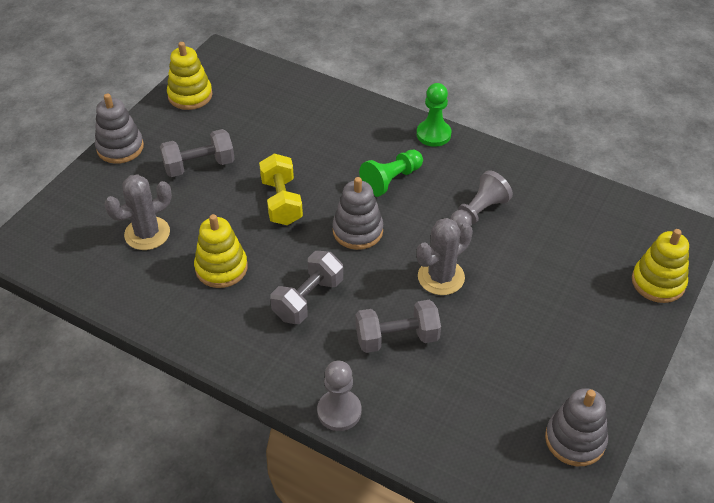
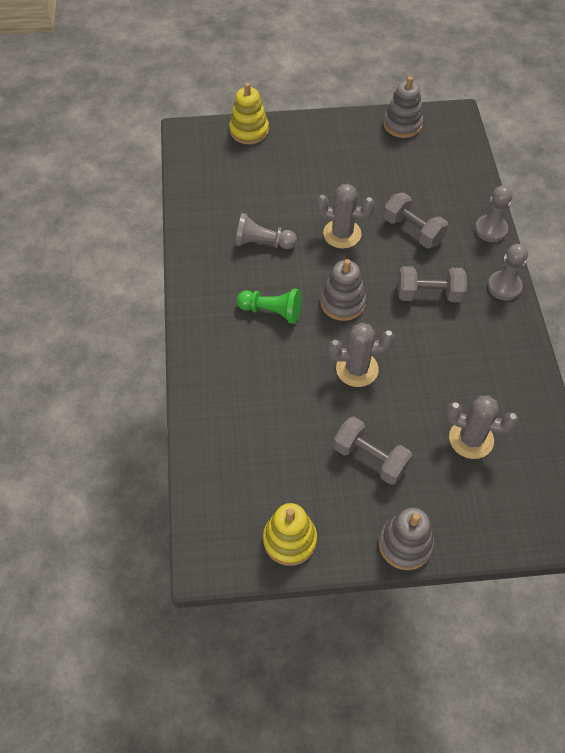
camera: 125 degrees left, 10 degrees up
yellow stacking toy [194,214,248,288] -> none
yellow dumbbell [259,153,303,225] -> grey cactus [328,322,395,387]
green pawn [417,83,451,147] -> none
none -> grey pawn [488,244,528,301]

